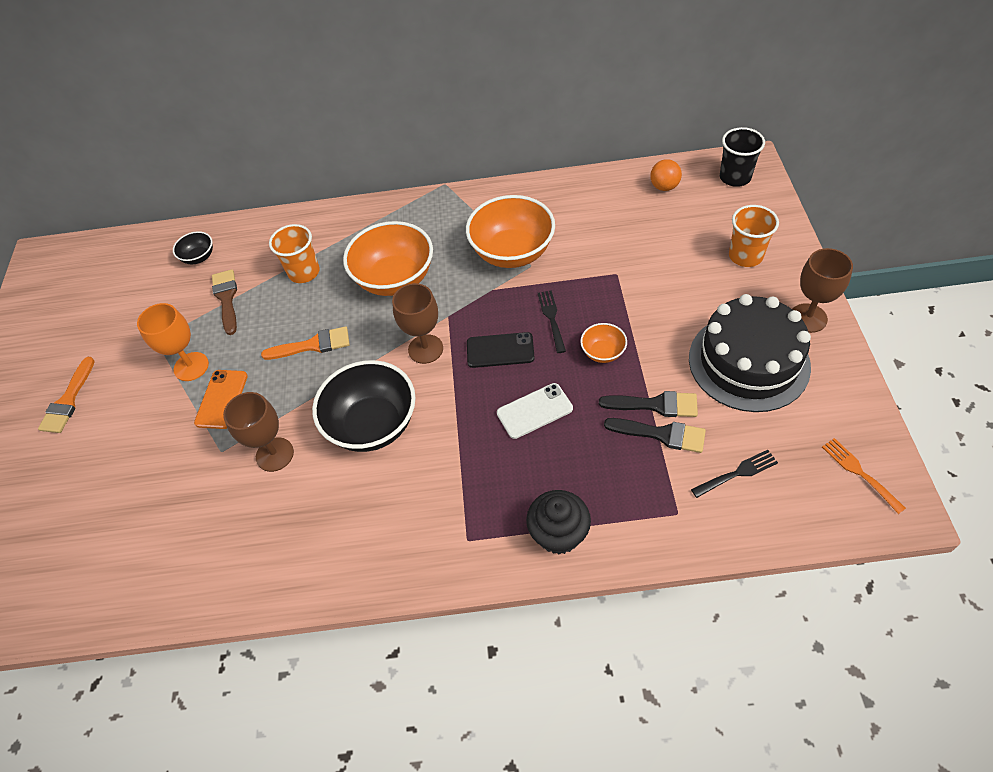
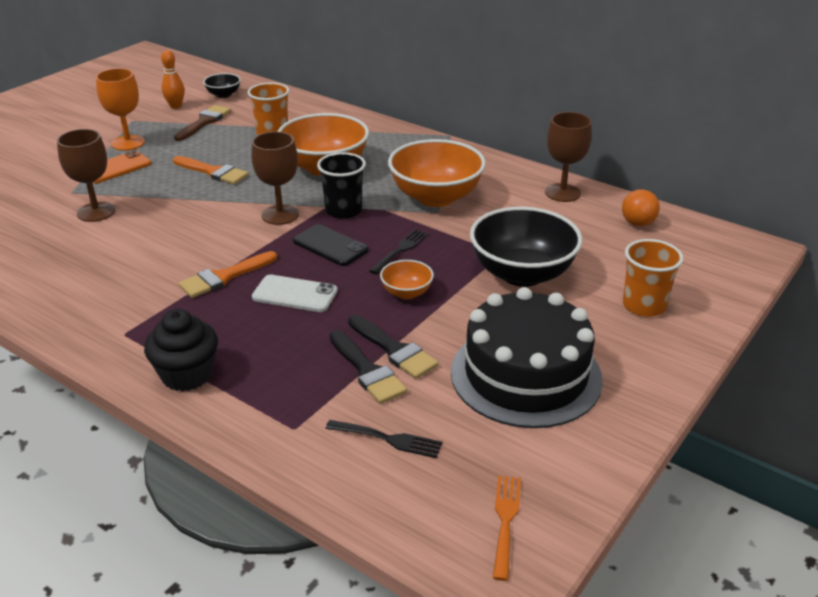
camera: 35 degrees right, 20 degrees down
orange brush [38,357,95,433] -> orange brush moved to [178,251,277,298]
black bowl [312,360,416,452] -> black bowl moved to [470,207,582,287]
black cup [720,127,765,187] -> black cup moved to [317,152,366,219]
brown goblet [792,248,853,333] -> brown goblet moved to [545,112,592,202]
none -> orange bowling pin [161,50,185,109]

